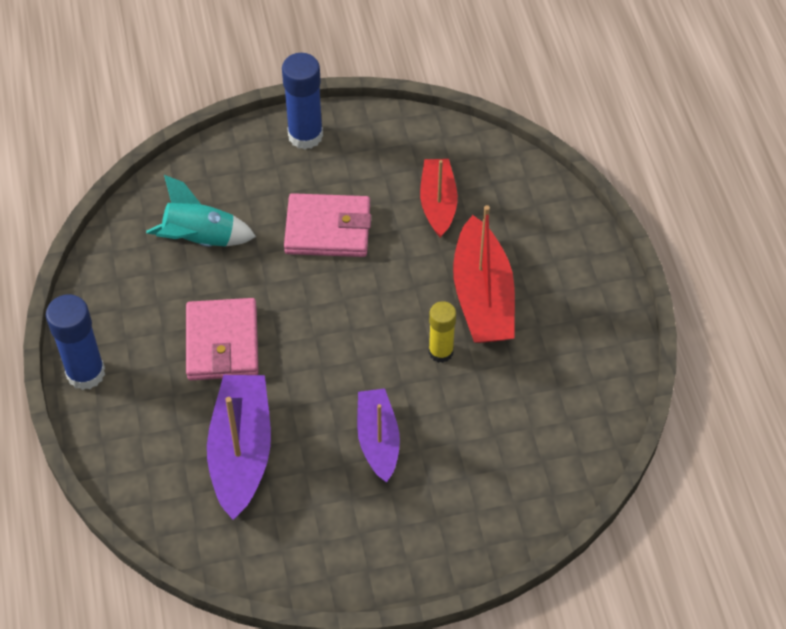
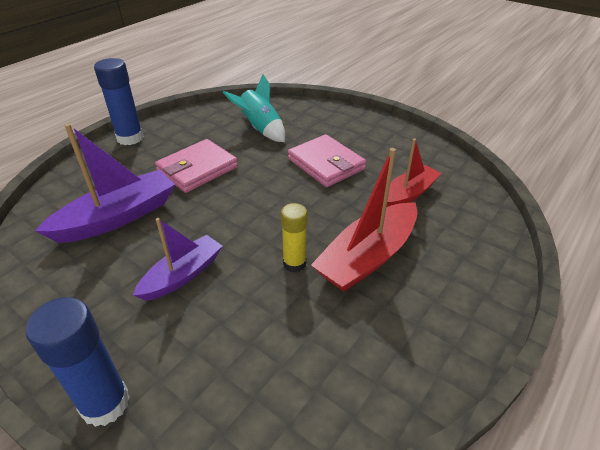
camera: 50 degrees right, 15 degrees down
blue glue stick [282,53,323,149] -> blue glue stick moved to [25,297,130,427]

